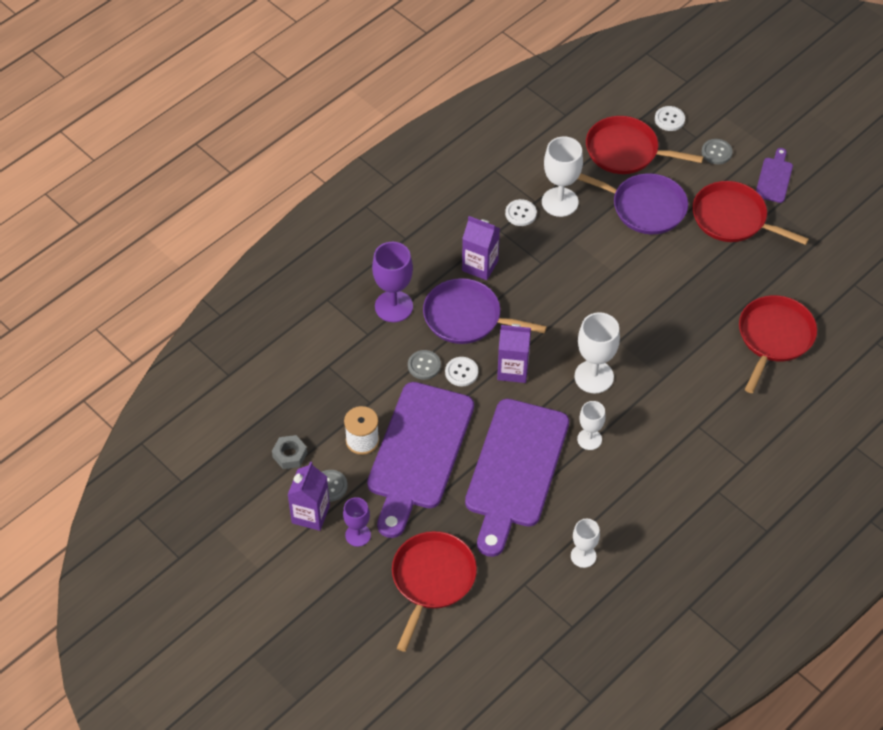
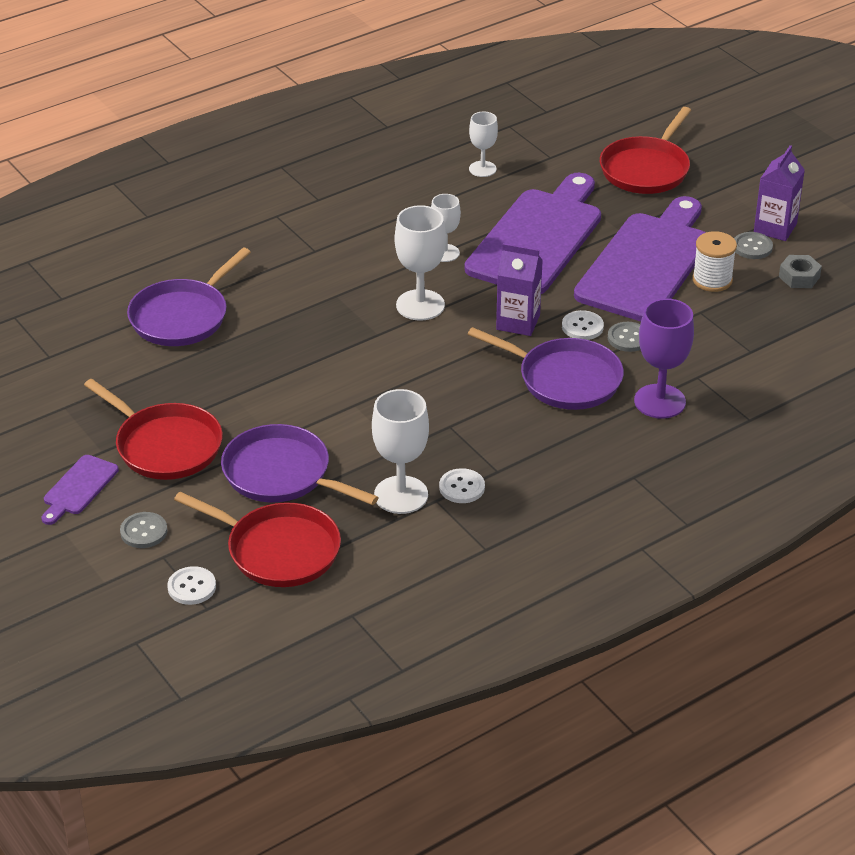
camera: 170 degrees left, 15 degrees down
purple goblet [343,497,371,547] -> none
purple carton [462,216,500,280] -> none
red pan [739,295,817,393] -> purple pan [127,248,251,346]

